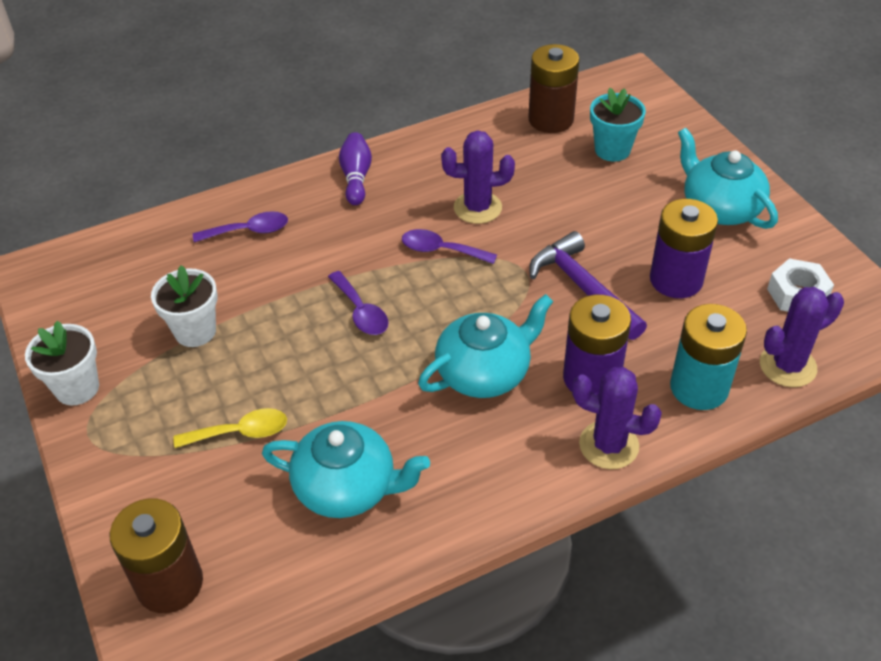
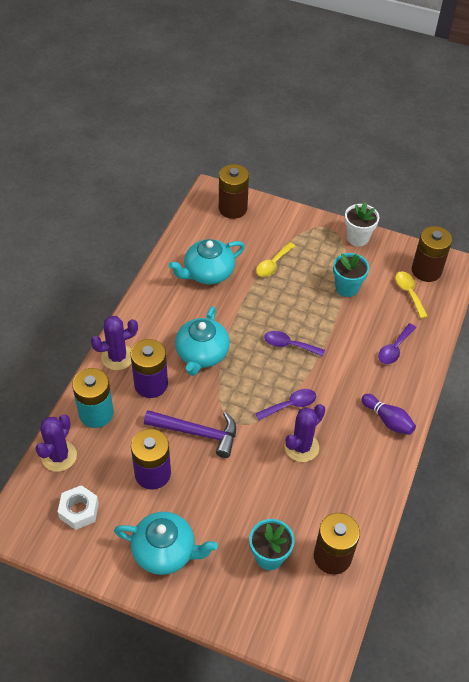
camera: 135 degrees right, 5 degrees up
white flower pot [151,265,218,347] -> turquoise flower pot [333,253,369,297]
none -> yellow spoon [395,272,428,319]
none -> brown battery [412,226,452,282]

